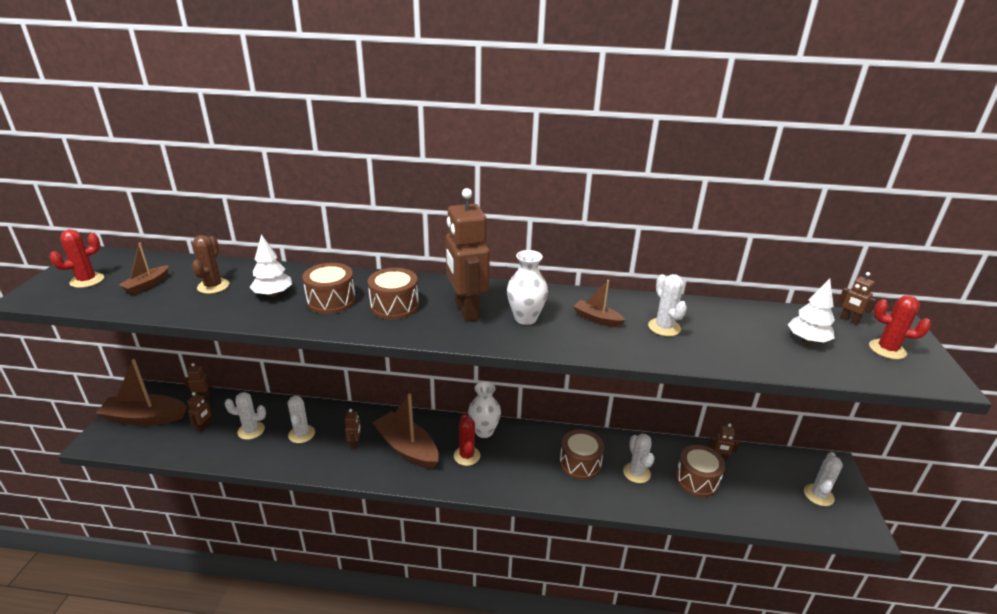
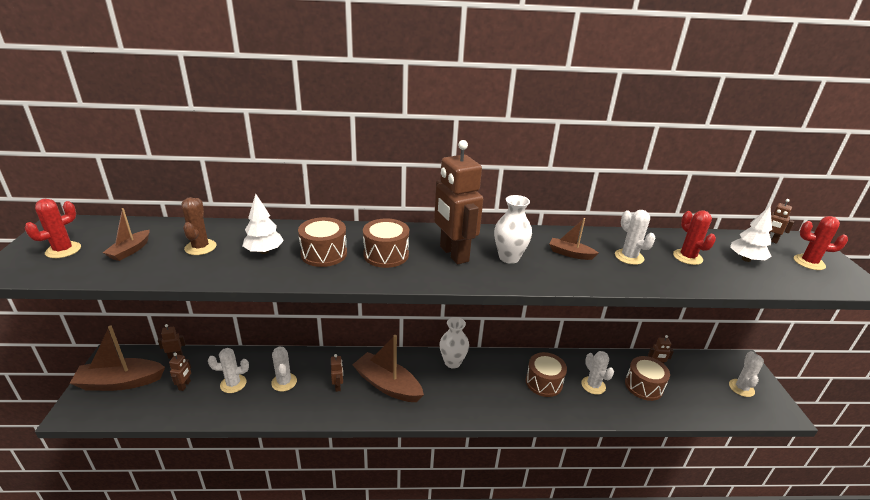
camera: 10 degrees left, 0 degrees up
red cactus [454,413,480,466] -> red cactus moved to [673,210,716,265]

